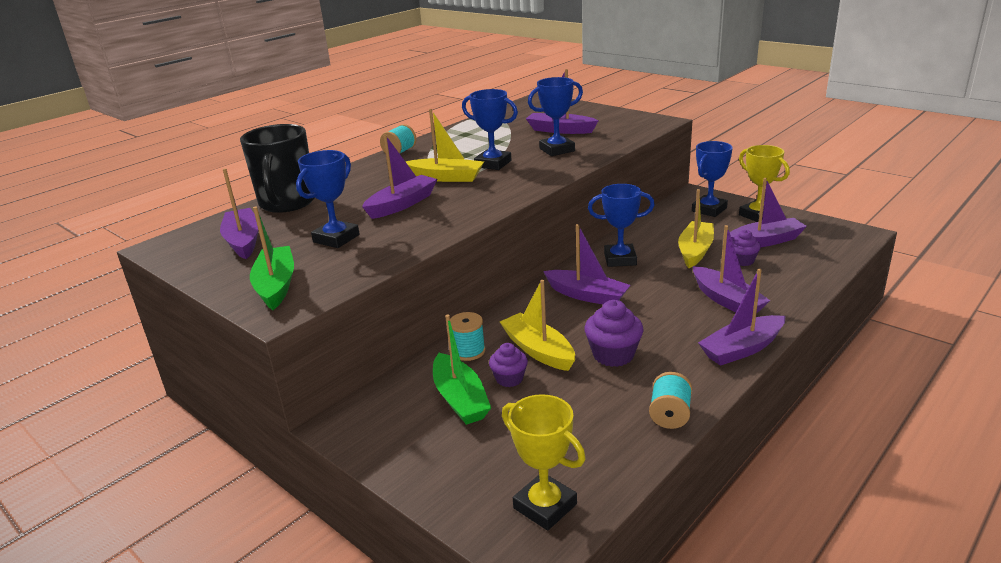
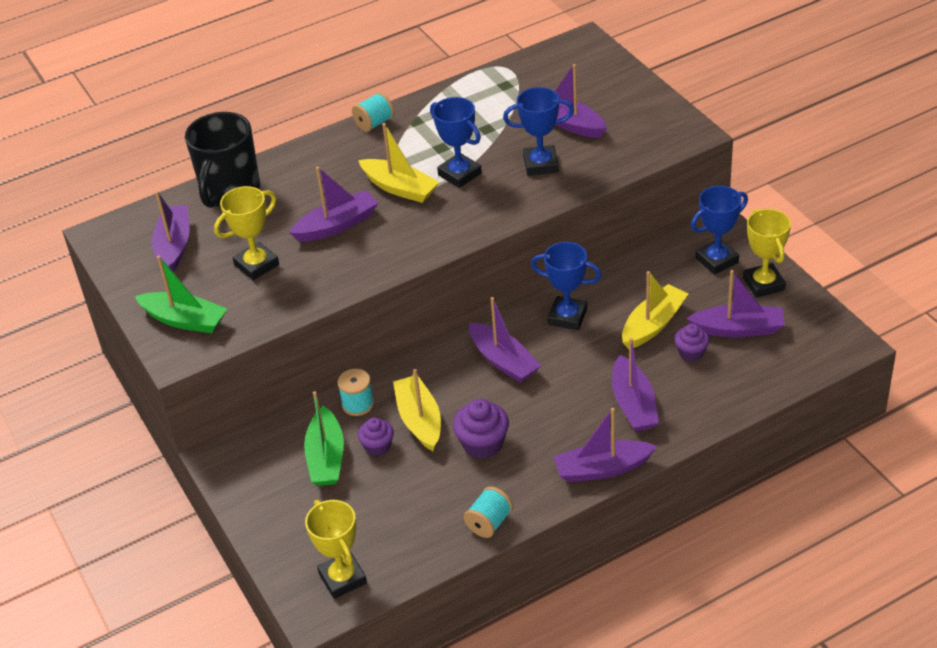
camera: 20 degrees right, 15 degrees up
green boat [250,206,294,310] -> green boat turned 105 degrees clockwise [135,256,227,333]
blue trophy [296,150,360,248] -> yellow trophy [214,186,279,280]

